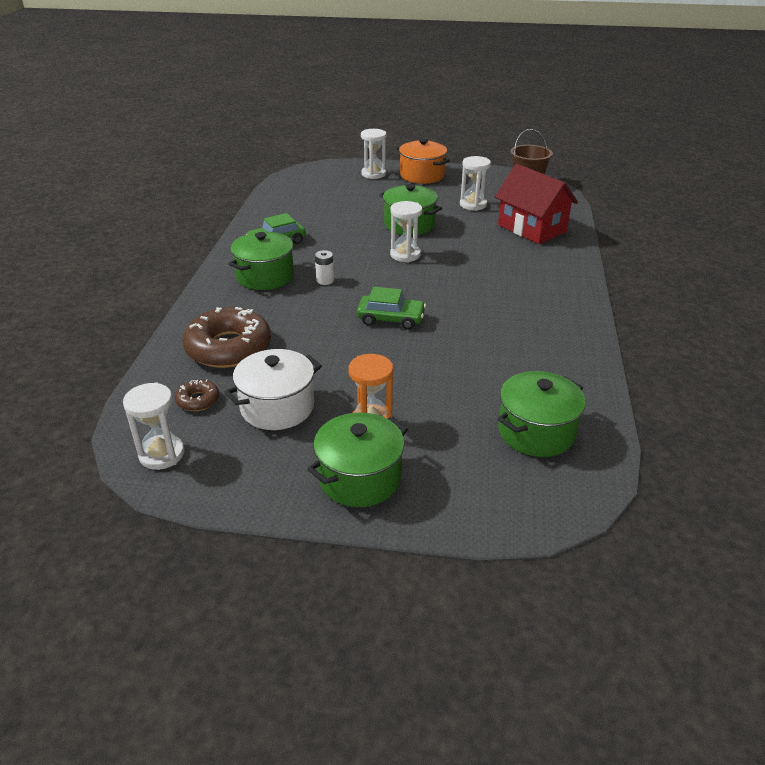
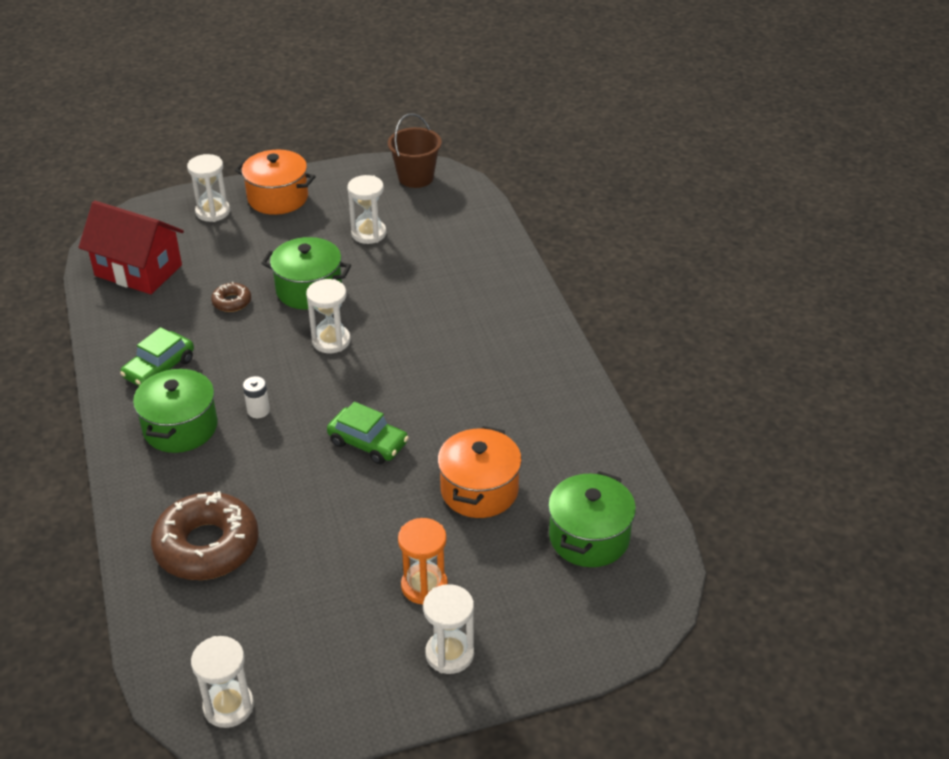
camera: 25 degrees left, 5 degrees up
brown donut [175,379,219,411] -> brown donut moved to [211,282,251,312]
white pot [224,349,322,430] -> none
green pot [307,412,408,507] -> white hourglass [423,584,474,674]
green car [357,287,426,330] -> green car turned 45 degrees clockwise [327,402,409,464]
red house [495,164,578,244] -> red house moved to [79,201,184,294]
none -> orange pot [437,426,522,518]

